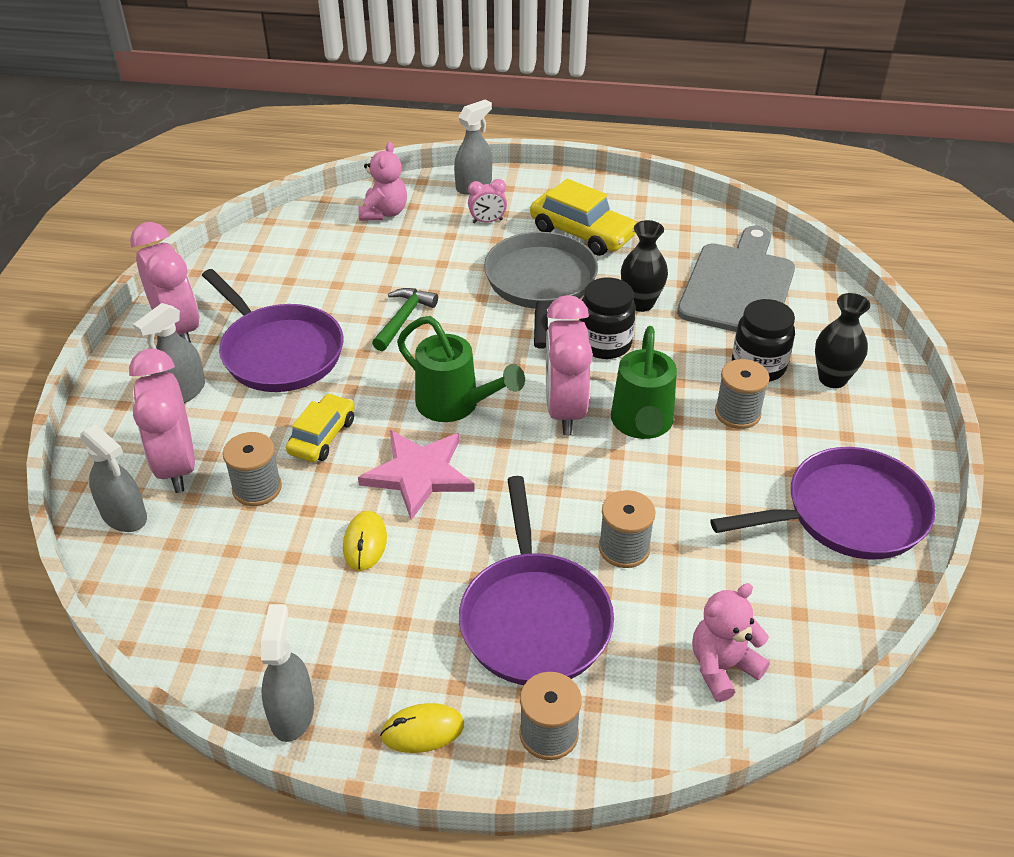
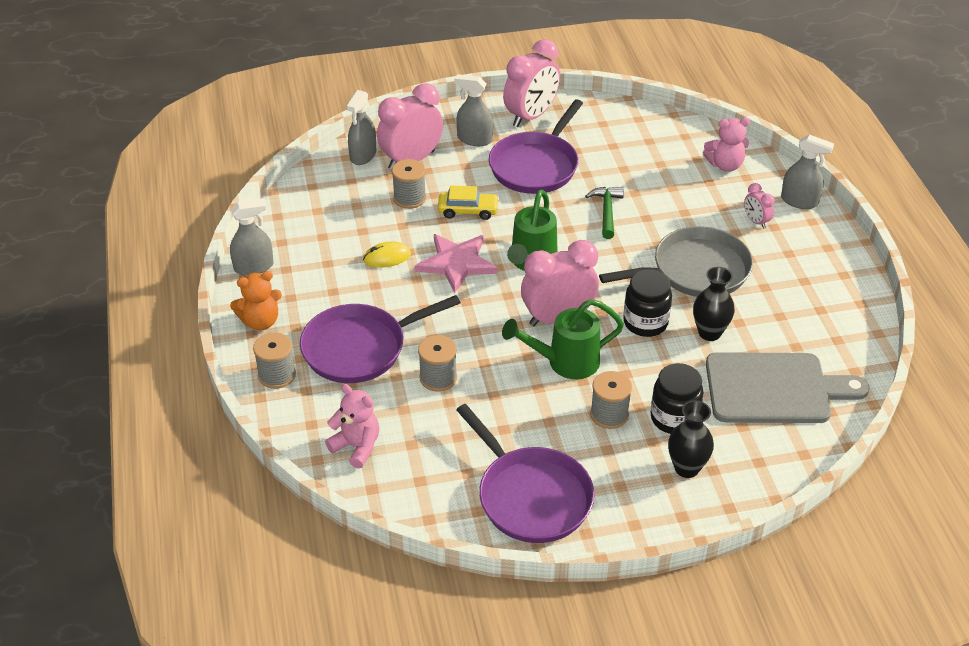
camera: 70 degrees right, 0 degrees up
green hammer [372,288,438,351] -> green hammer turned 90 degrees counterclockwise [585,187,624,239]
yellow mouse [380,703,464,753] -> orange teddy bear [230,271,282,330]
yellow car [530,179,636,256] -> none

